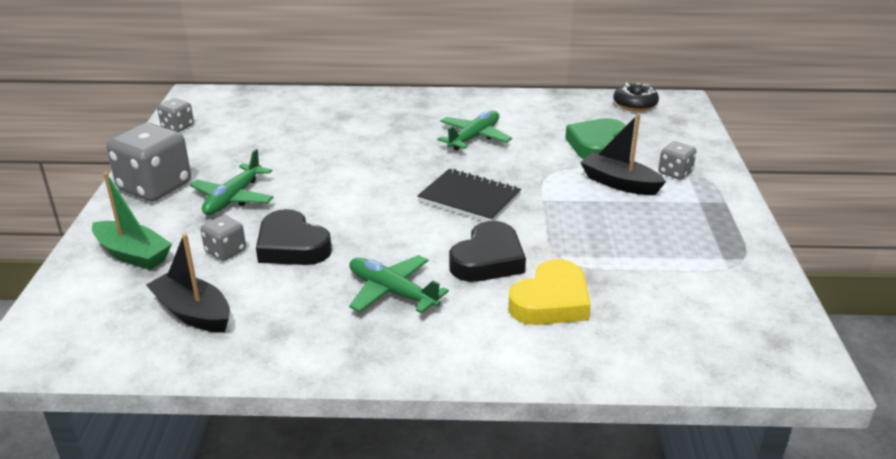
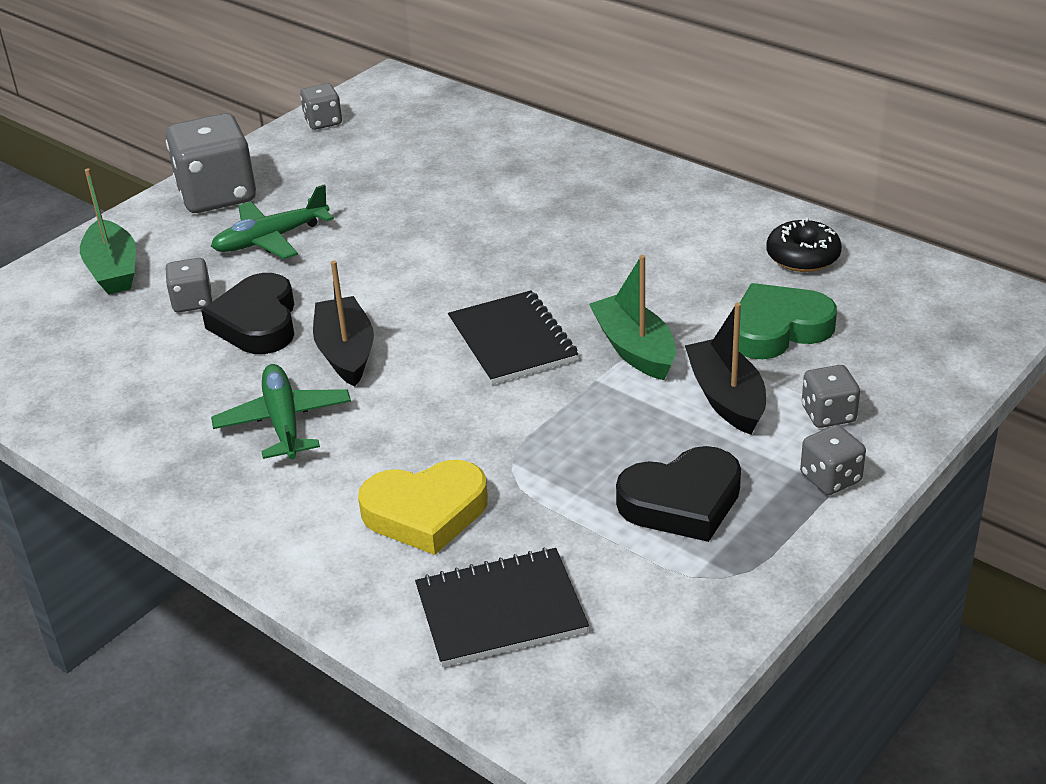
camera: 40 degrees right, 5 degrees up
black boat [146,234,230,333] -> black boat moved to [313,261,374,386]
green plane [437,111,512,150] -> none
black heart [449,221,526,282] -> black heart moved to [616,446,741,542]
black donut [613,83,659,111] -> black donut moved to [766,218,842,272]
none -> black notebook [415,548,589,667]
none -> green boat [589,255,676,380]
none -> grey dice [800,425,866,495]

